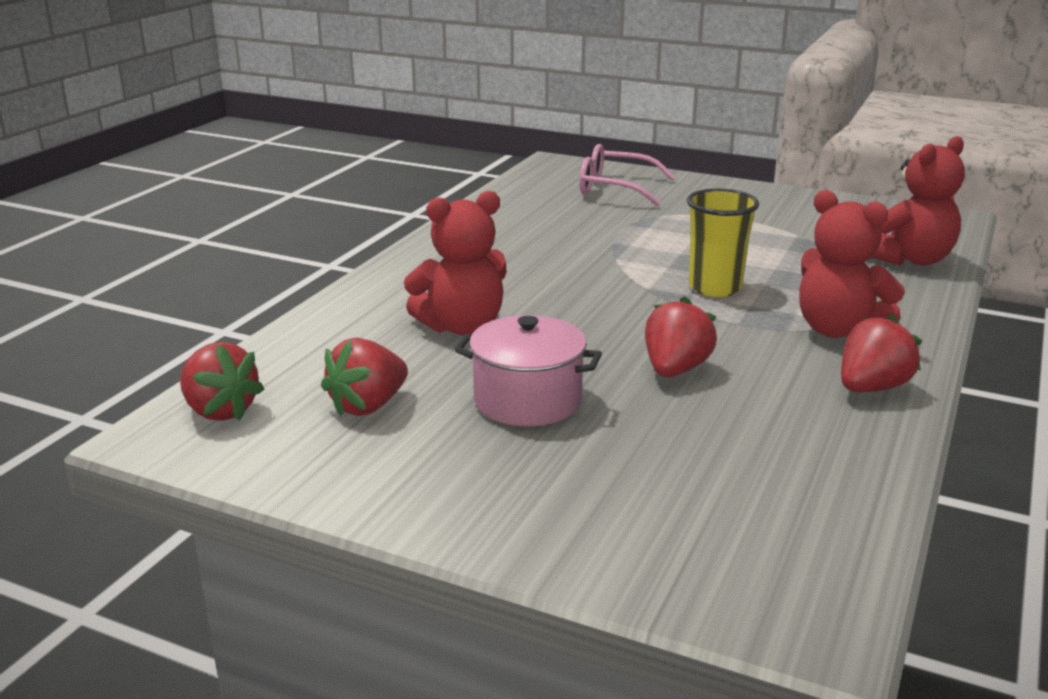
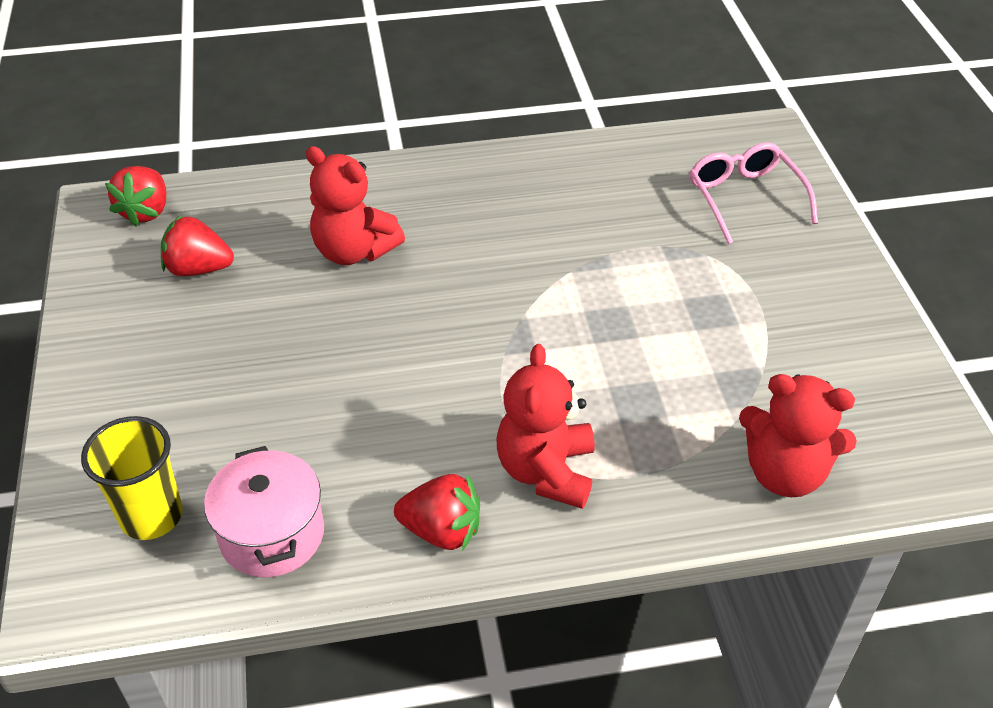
camera: 55 degrees right, 20 degrees up
pink pot [454,315,602,426] -> pink pot moved to [204,446,324,578]
red strawberry [645,296,717,377] -> none
yellow cup [687,189,759,297] -> yellow cup moved to [81,416,183,540]

